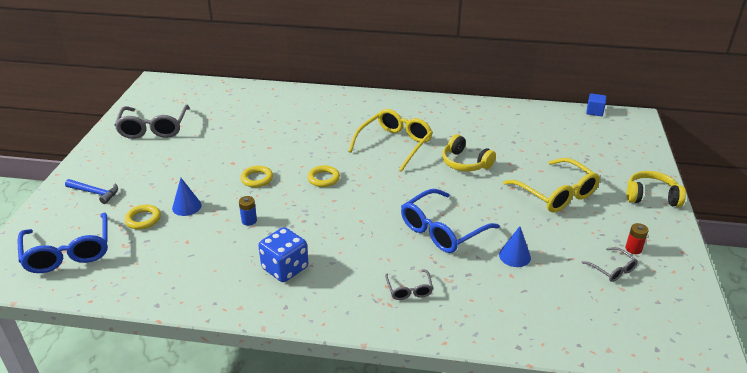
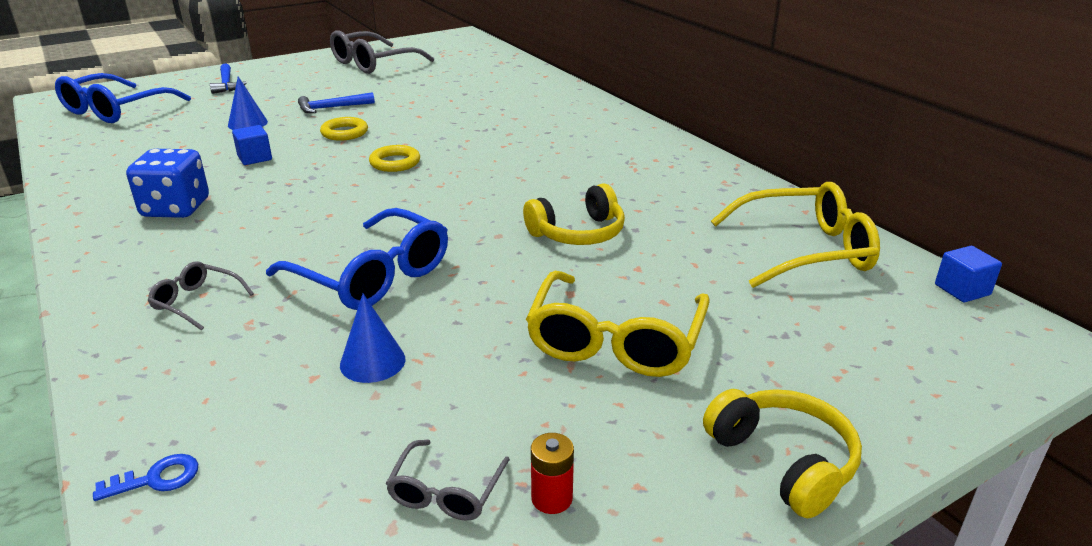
camera: 50 degrees right, 5 degrees down
yellow ring [124,205,161,230] -> none
blue battery [239,196,257,226] -> blue cube [232,125,272,165]
yellow glasses [348,109,433,172] -> yellow glasses moved to [711,182,880,288]
grey glasses [385,269,433,300] -> grey glasses turned 75 degrees clockwise [148,261,254,331]
blue glasses [401,189,500,253] -> blue glasses turned 150 degrees counterclockwise [266,208,448,310]
yellow headphones [442,134,496,171] -> yellow headphones turned 120 degrees counterclockwise [523,183,625,245]
none -> blue key [93,454,198,501]
none -> blue hammer [298,92,375,113]

